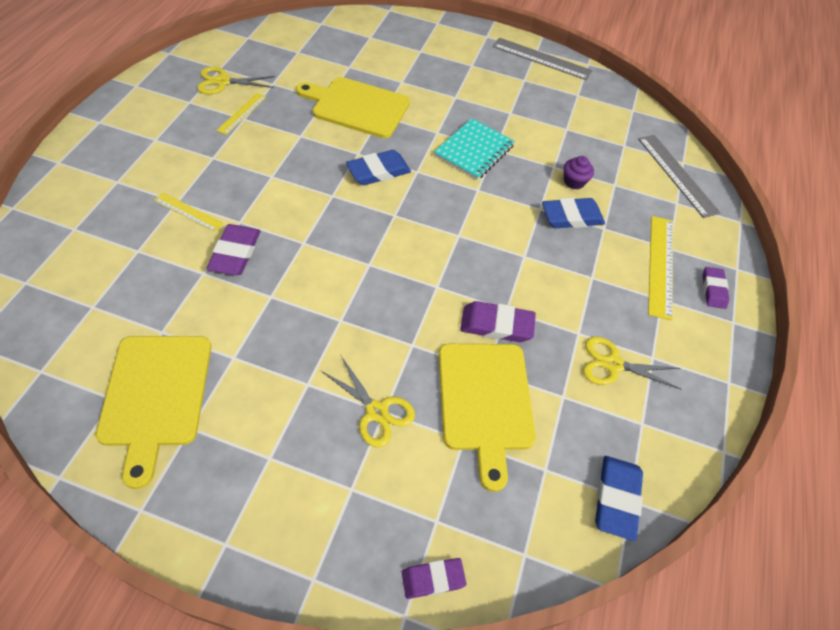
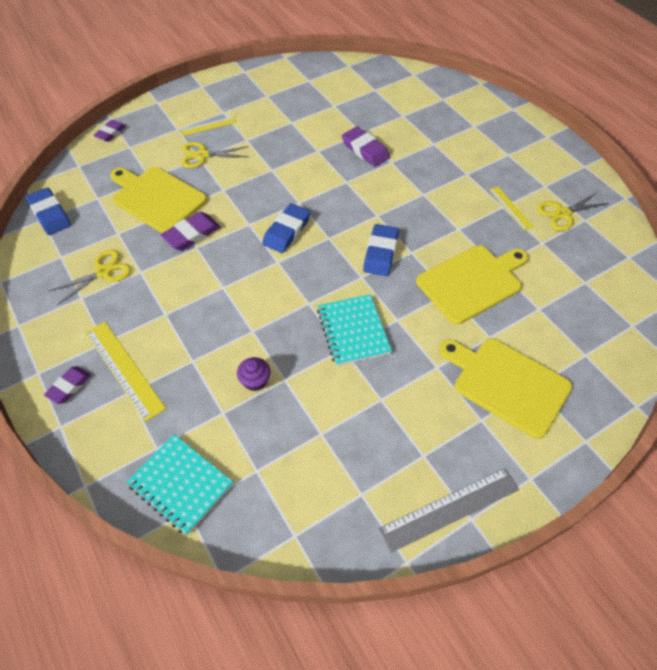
camera: 135 degrees right, 0 degrees up
yellow cutting board [96,336,211,489] -> yellow cutting board moved to [439,338,572,439]
yellow ruler [154,192,223,232] -> yellow ruler moved to [180,116,237,136]
yellow scissors [197,67,275,94] -> yellow scissors turned 150 degrees counterclockwise [537,193,609,231]
blue eraser [542,198,605,228] -> blue eraser moved to [262,203,311,253]
grey ruler [638,135,720,218] -> turquoise notebook [126,434,233,535]
purple eraser [703,267,729,309] -> purple eraser turned 75 degrees clockwise [44,366,91,404]

